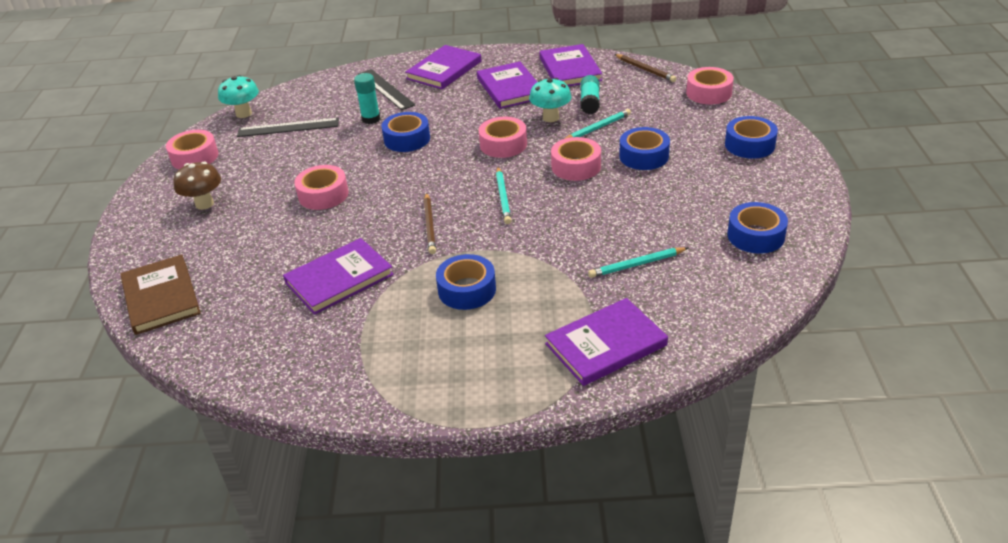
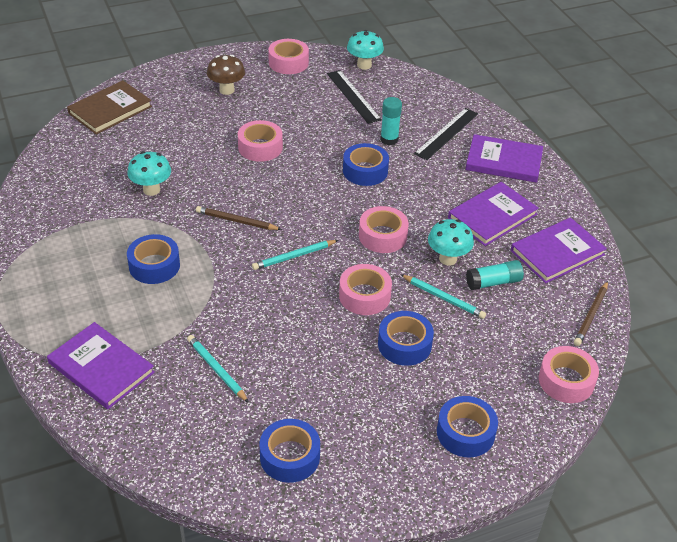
camera: 65 degrees right, 5 degrees up
purple book [283,238,394,315] -> turquoise mushroom [127,151,171,196]
brown pencil [424,193,436,254] -> brown pencil turned 45 degrees clockwise [196,206,282,230]

